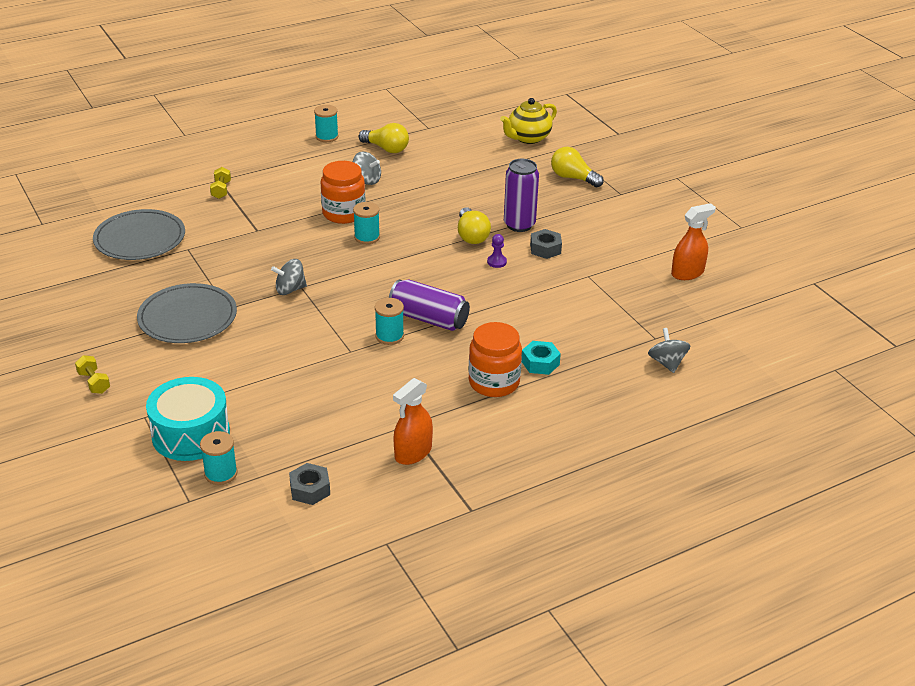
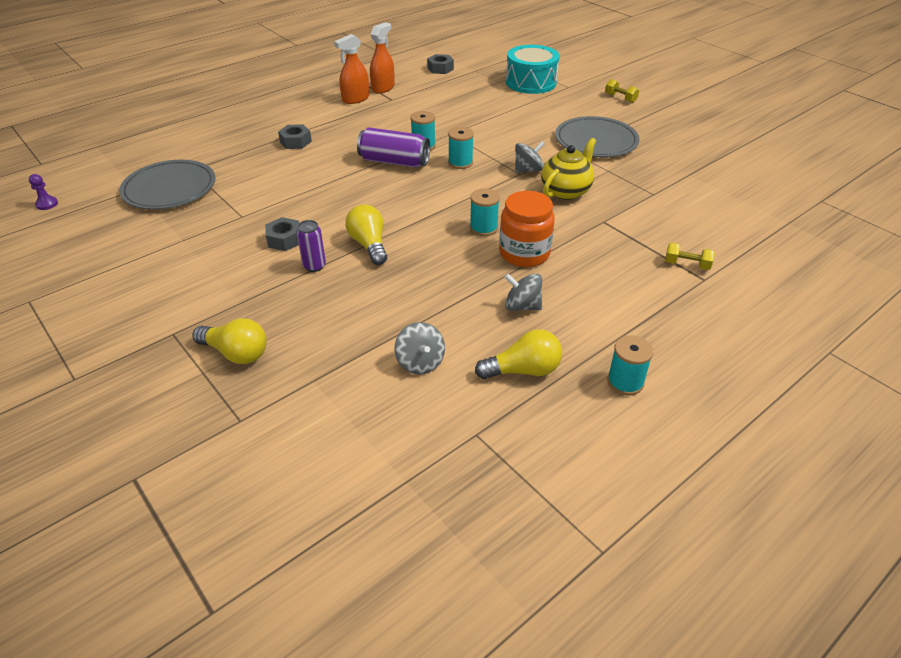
camera: 170 degrees right, 5 degrees up
grey plate [93,209,185,260] -> grey plate moved to [119,160,215,209]
turquoise spool [200,431,237,485] -> turquoise spool moved to [448,127,474,169]
yellow dumbbell [210,167,231,199] -> yellow dumbbell turned 60 degrees counterclockwise [665,242,715,270]
yellow light bulb [359,123,409,153] -> yellow light bulb turned 150 degrees clockwise [475,329,562,379]
orange jar [468,322,522,397] -> none
purple pawn [487,234,507,268] -> purple pawn moved to [29,174,58,210]
yellow teapot [500,98,557,144] -> yellow teapot moved to [541,138,596,200]
purple can [504,159,539,232] -> purple can [296,220,326,272], size x0.60
turquoise nut [522,341,561,375] -> grey nut [278,124,312,149]
grey spinning top [648,328,690,373] -> grey spinning top moved to [394,322,445,374]
orange spray bottle [671,203,716,280] -> orange spray bottle moved to [334,34,369,104]

